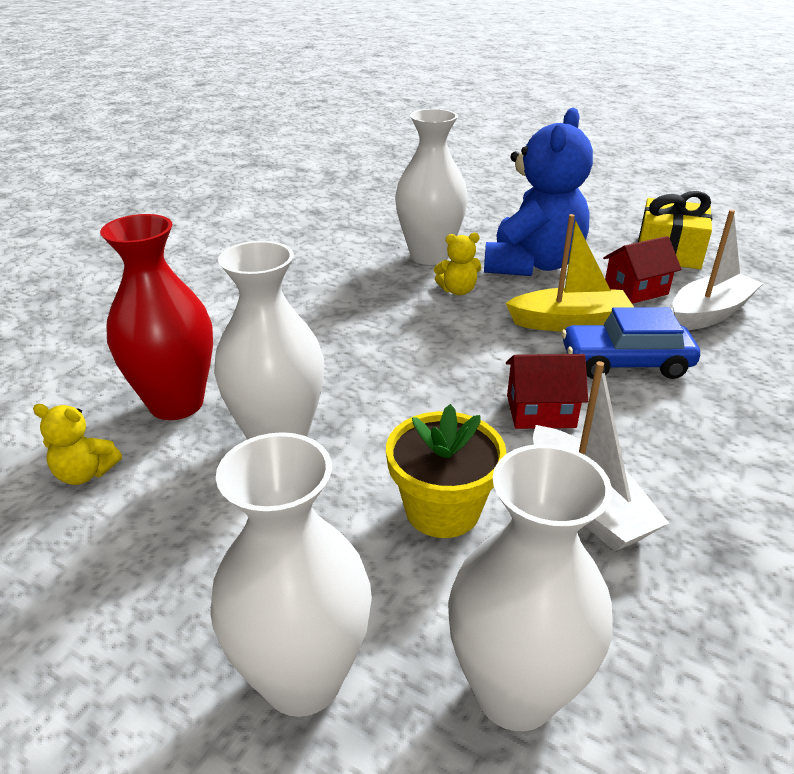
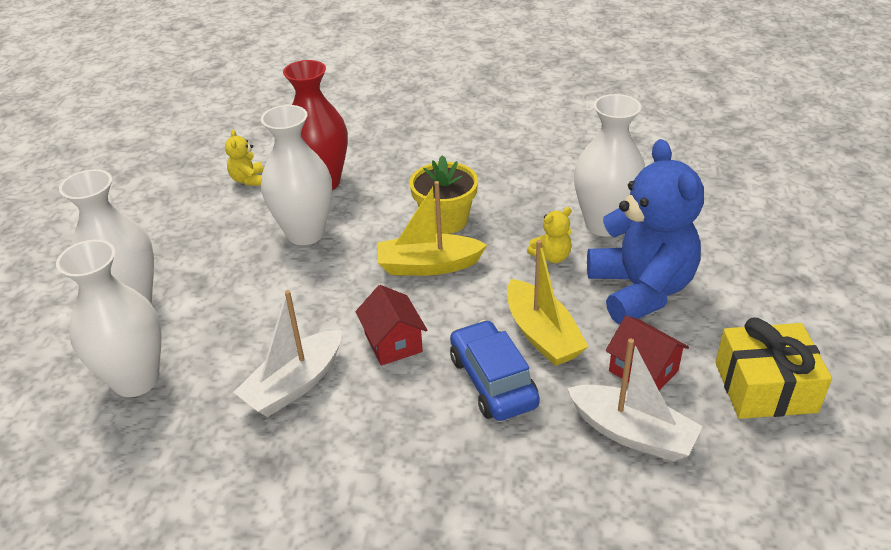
camera: 70 degrees right, 5 degrees up
yellow flower pot [386,404,507,538] -> yellow flower pot moved to [409,155,478,234]
yellow teddy bear [434,233,481,295] -> yellow teddy bear turned 90 degrees counterclockwise [527,207,572,263]
blue teddy bear [484,108,593,276] -> blue teddy bear turned 105 degrees counterclockwise [587,139,704,325]
none -> yellow boat [378,181,487,276]

